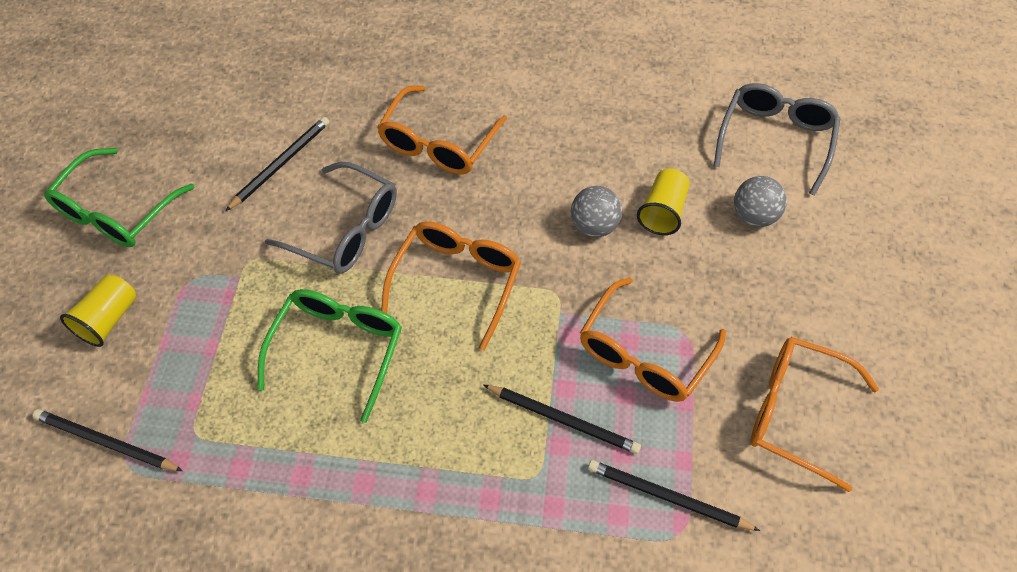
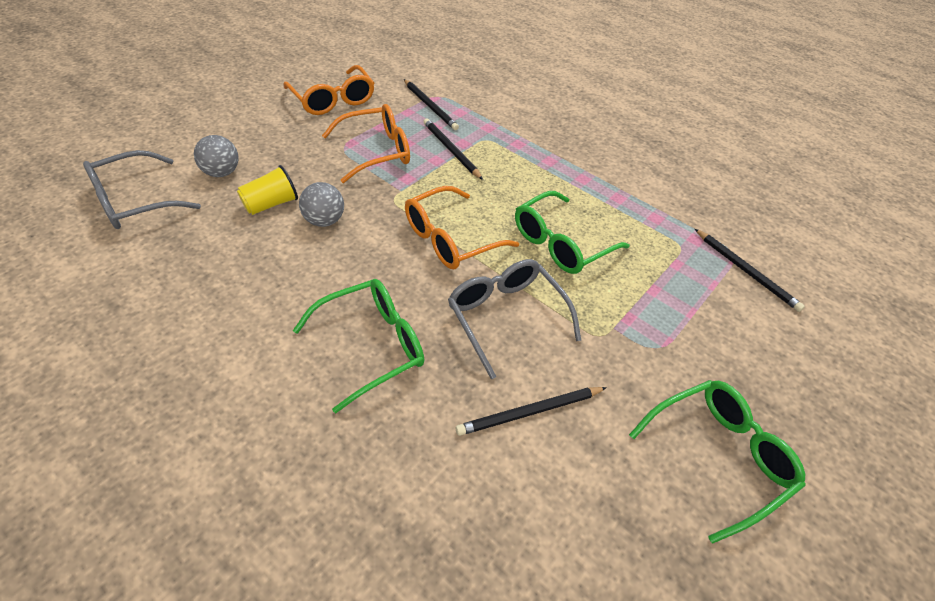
camera: 150 degrees left, 10 degrees down
yellow cup [60,275,137,347] -> none
orange glasses [377,86,507,174] -> green glasses [293,279,424,413]

